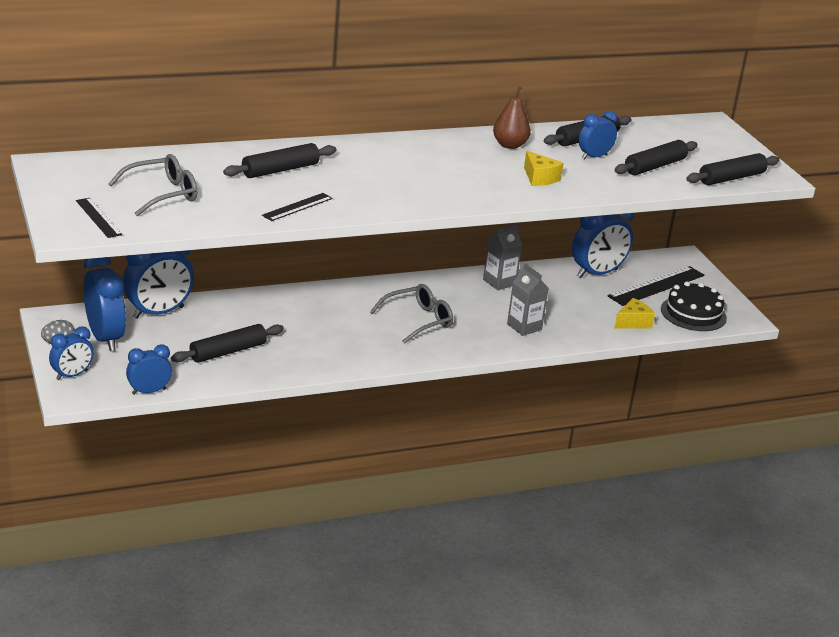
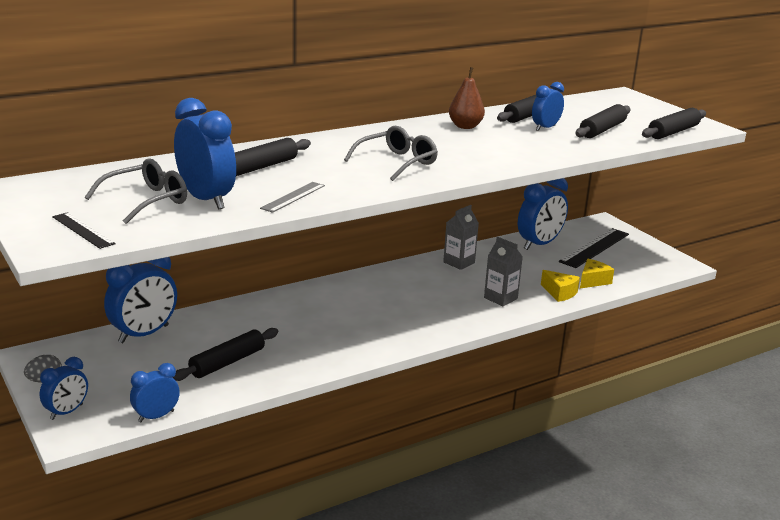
camera: 10 degrees left, 5 degrees down
blue clock [83,257,126,351] -> blue clock moved to [174,98,236,210]
black ruler [262,193,333,221] -> grey ruler [260,182,325,213]
grey glasses [370,284,453,344] -> grey glasses moved to [344,126,438,181]
yellow cheese [524,150,564,186] -> yellow cheese moved to [541,270,580,302]
black cake [661,281,727,331] -> none

